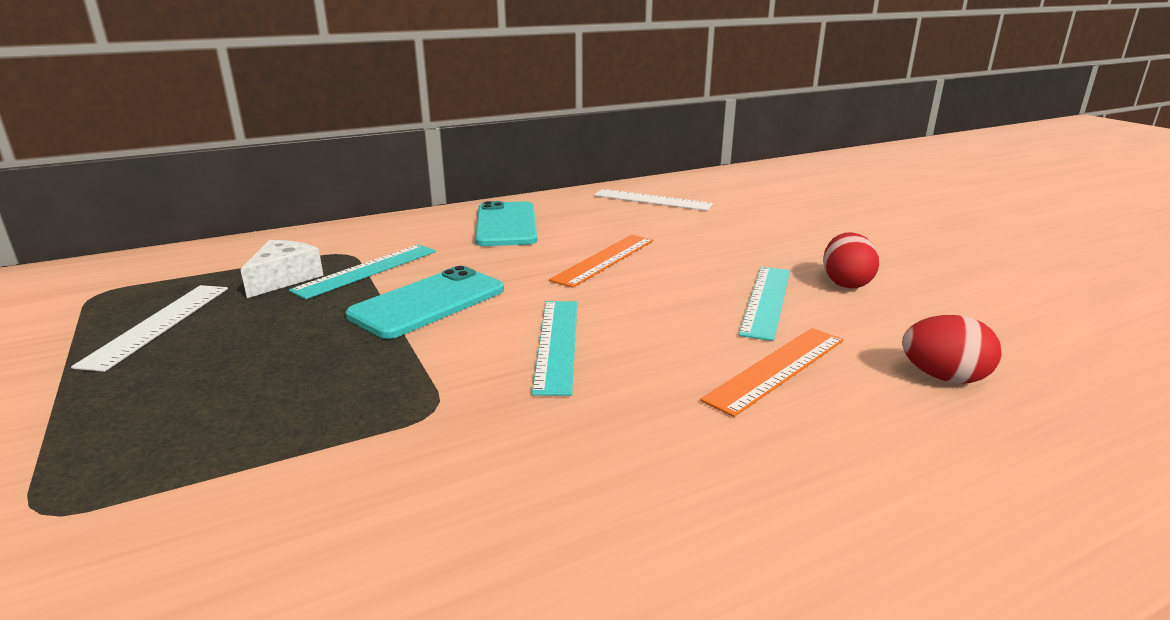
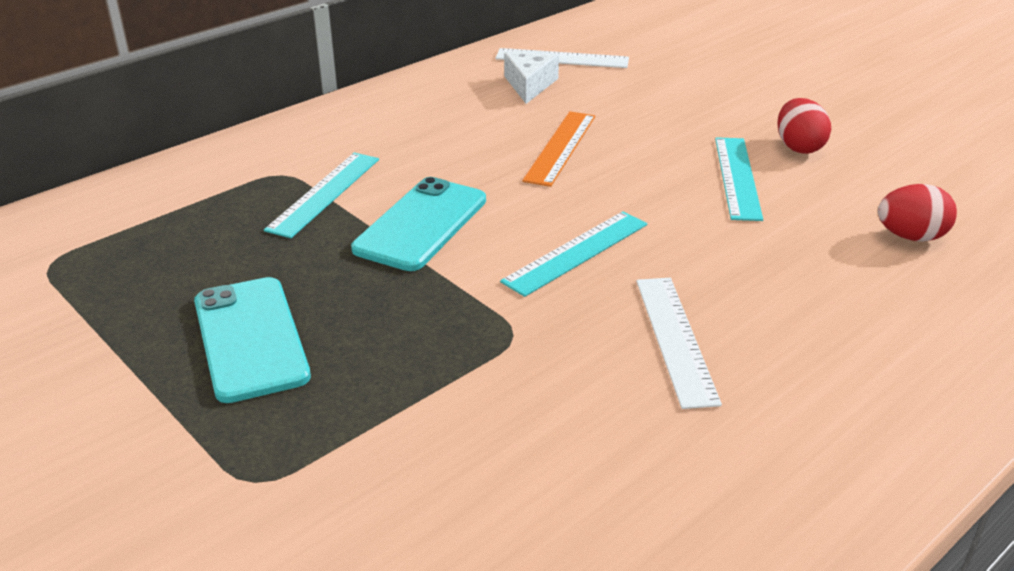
camera: 15 degrees left, 10 degrees up
white ruler [71,285,228,372] -> white ruler moved to [636,278,722,409]
white cheese [241,240,324,298] -> white cheese moved to [504,51,559,104]
turquoise phone [475,201,537,246] -> turquoise phone moved to [194,277,311,403]
turquoise ruler [532,301,577,396] -> turquoise ruler turned 60 degrees clockwise [500,211,647,297]
orange ruler [700,328,843,417] -> none

